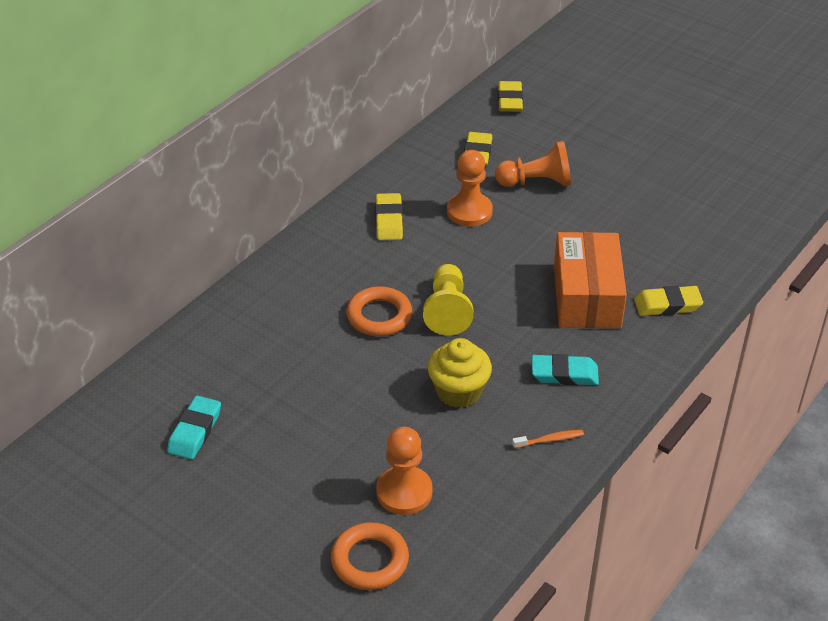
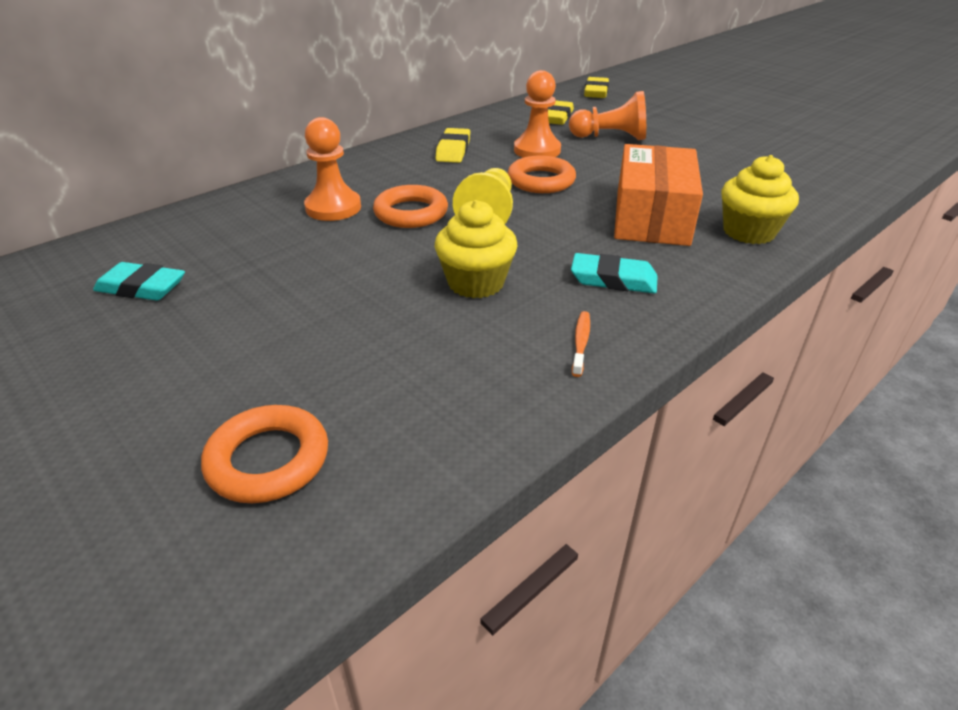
camera: 10 degrees right, 5 degrees down
turquoise eraser [167,396,221,460] -> turquoise eraser turned 75 degrees clockwise [93,262,185,301]
orange pawn [376,427,433,515] -> orange pawn moved to [304,117,361,221]
orange toothbrush [512,430,584,448] -> orange toothbrush turned 75 degrees counterclockwise [572,311,590,377]
yellow eraser [634,286,703,316] -> yellow cupcake [721,155,799,244]
none -> orange ring [508,155,576,193]

